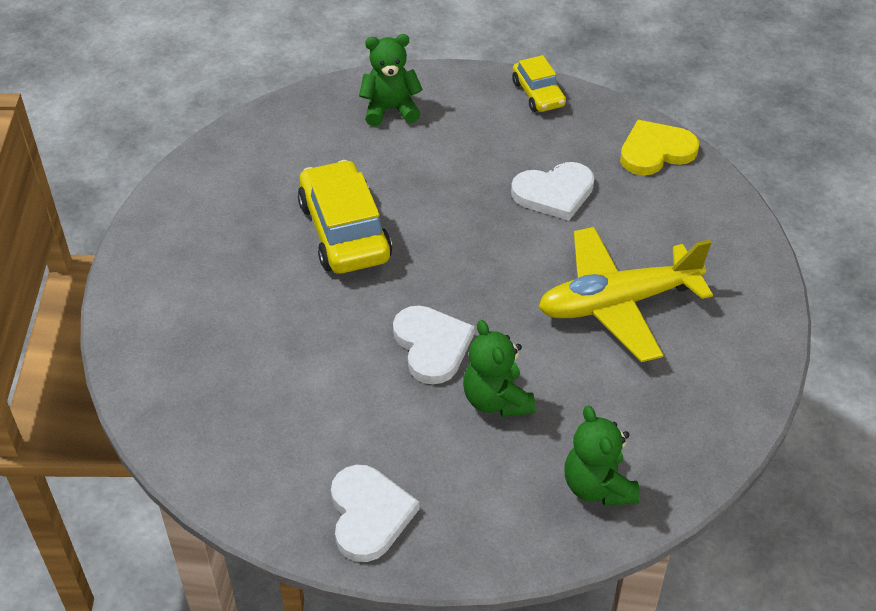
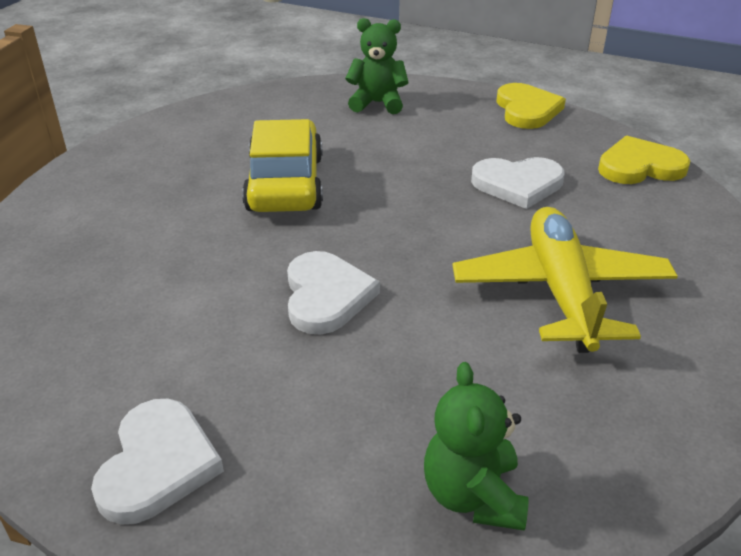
camera: 15 degrees right, 10 degrees down
green teddy bear [463,320,535,417] -> none
yellow car [512,55,566,112] -> yellow heart [497,83,566,129]
yellow plane [539,227,713,362] -> yellow plane turned 90 degrees clockwise [452,207,678,353]

